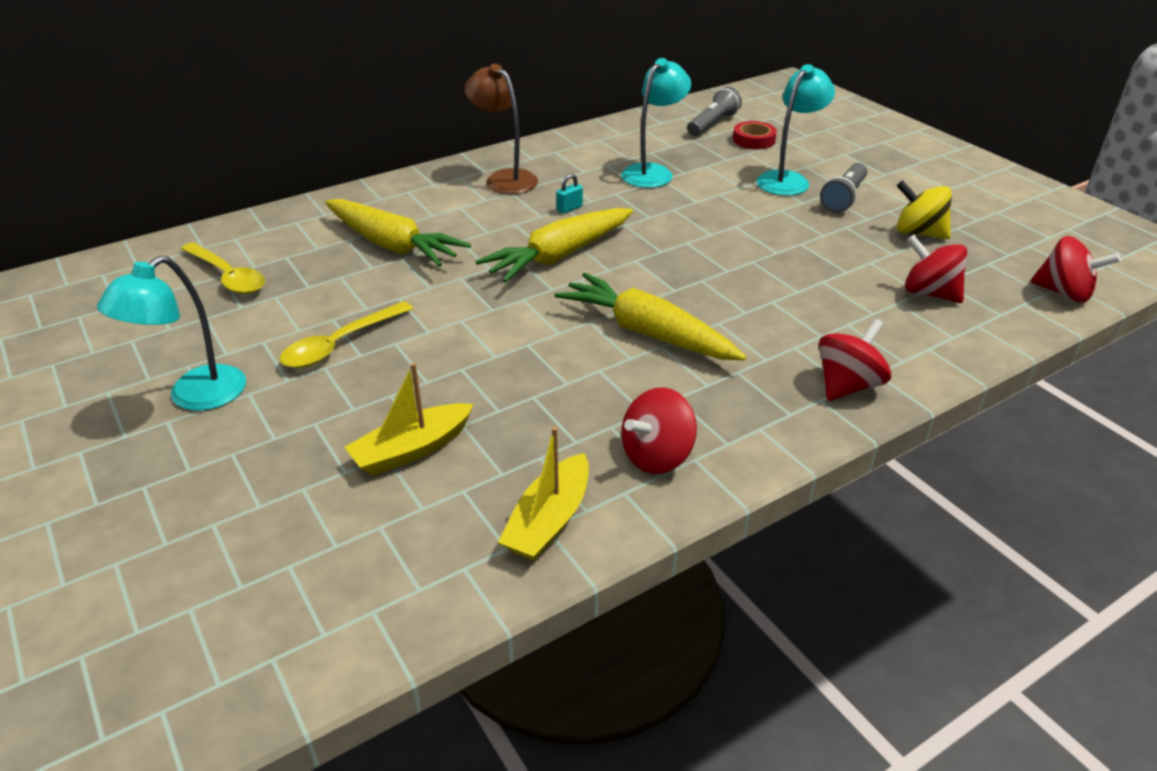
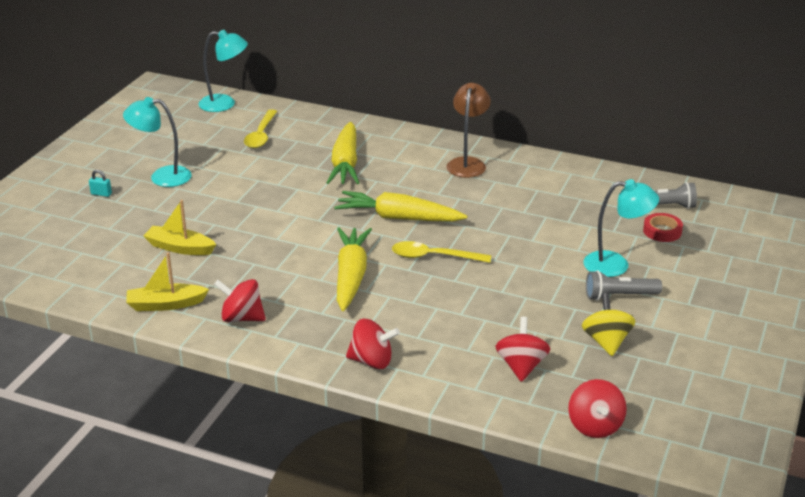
camera: 55 degrees right, 5 degrees down
yellow spoon [280,301,413,368] -> yellow spoon moved to [392,241,491,263]
turquoise padlock [556,174,583,214] -> turquoise padlock moved to [89,170,112,197]
turquoise lamp [621,58,691,188] -> turquoise lamp moved to [199,30,248,112]

